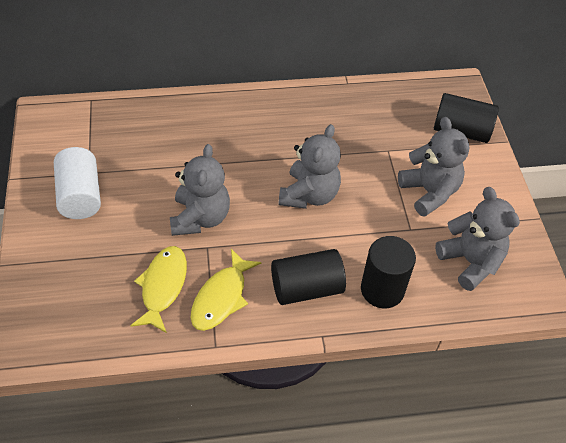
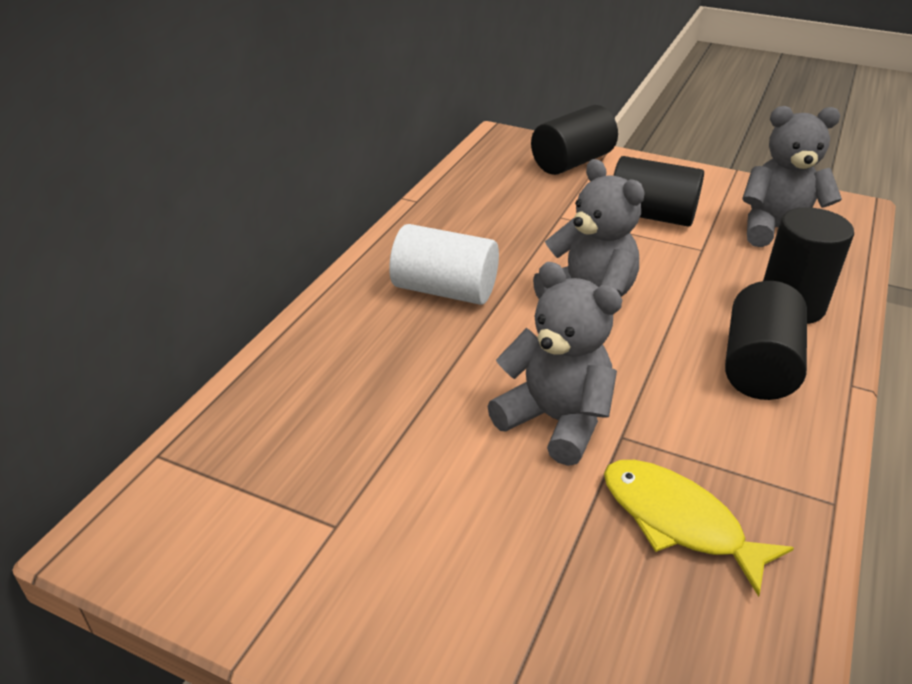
camera: 55 degrees left, 15 degrees down
white cylinder [54,147,101,219] -> white cylinder moved to [389,224,499,305]
yellow fish [191,249,261,331] -> none
grey teddy bear [398,117,470,217] -> black cylinder [613,156,704,227]

